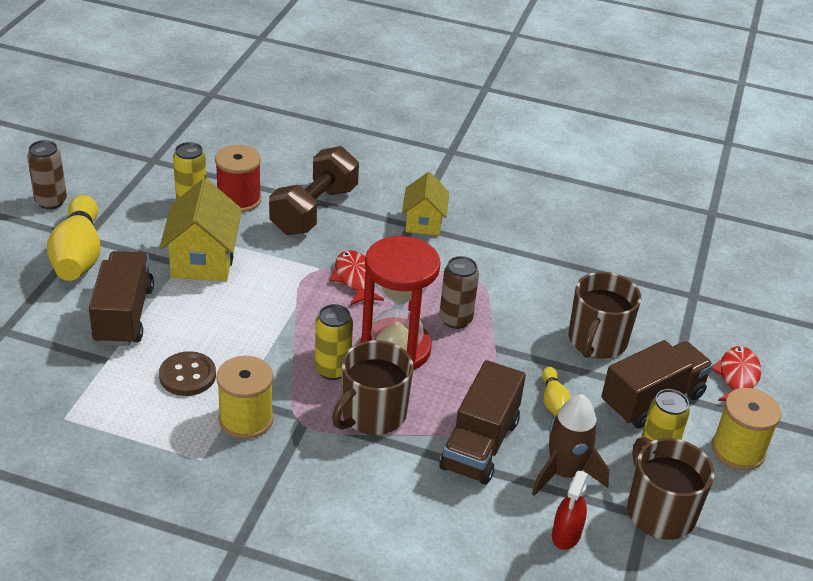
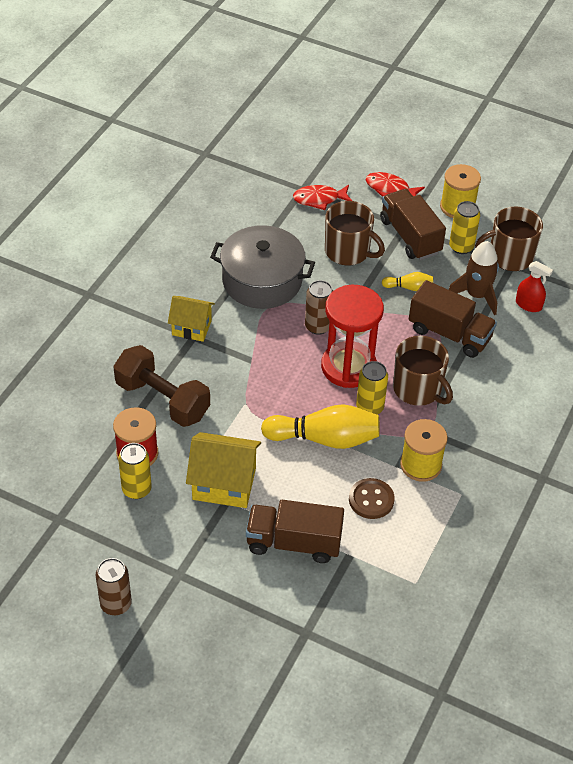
camera: 80 degrees left, 10 degrees up
yellow bowling pin [47,195,101,281] -> yellow bowling pin moved to [261,404,380,449]
red fish [330,250,384,306] -> red fish moved to [293,185,352,210]
none -> grey pot [210,225,315,309]

